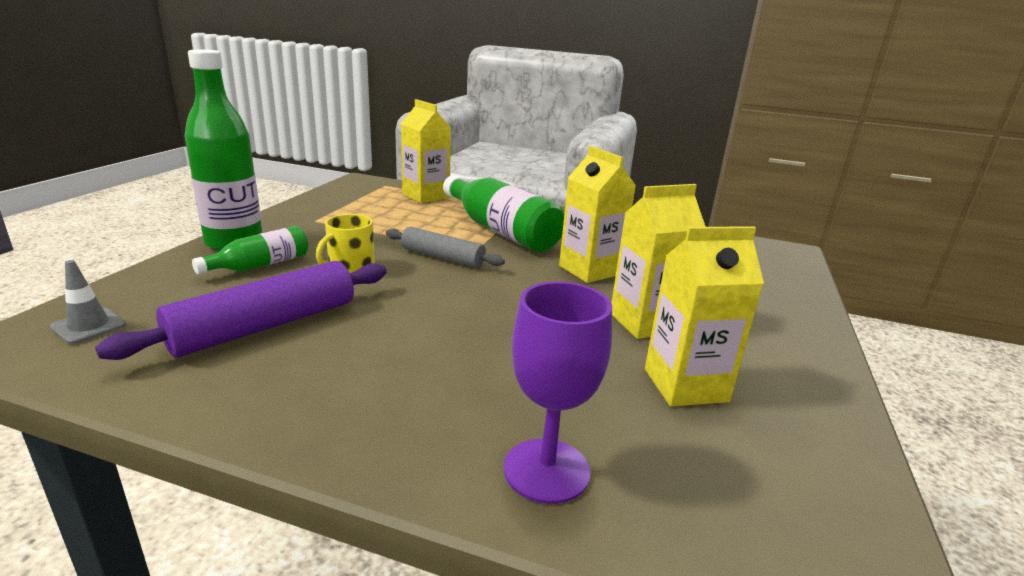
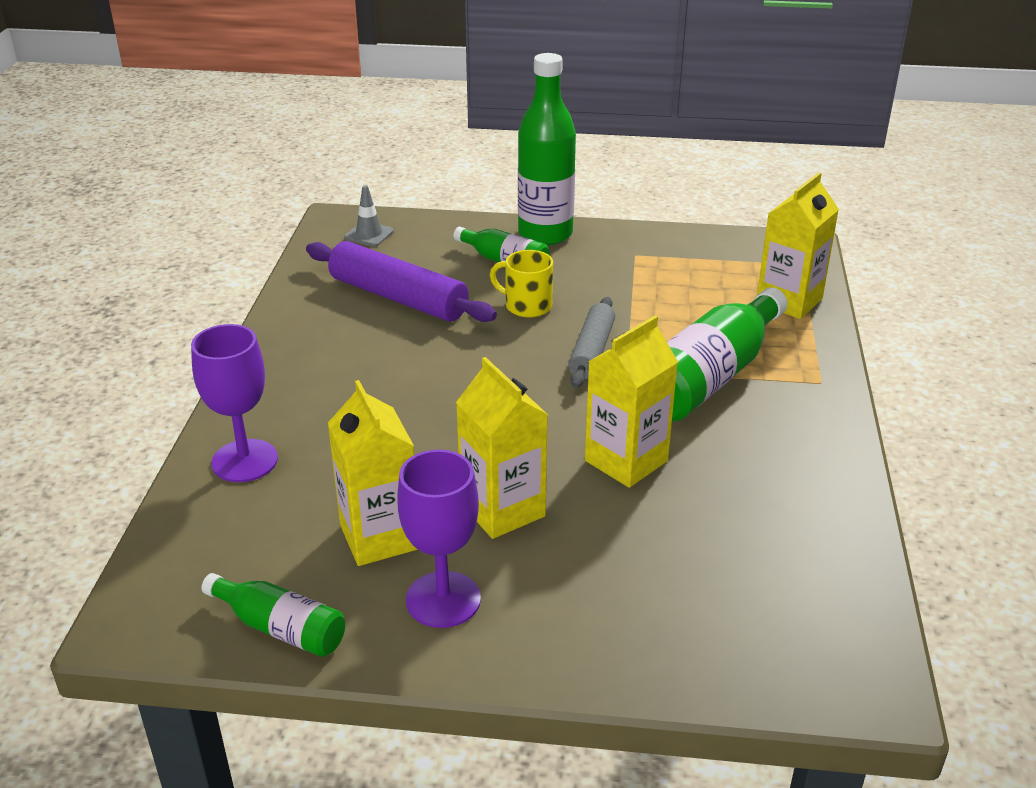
camera: 80 degrees right, 10 degrees up
none -> green bottle [202,573,345,657]
none -> purple goblet [397,450,481,628]

